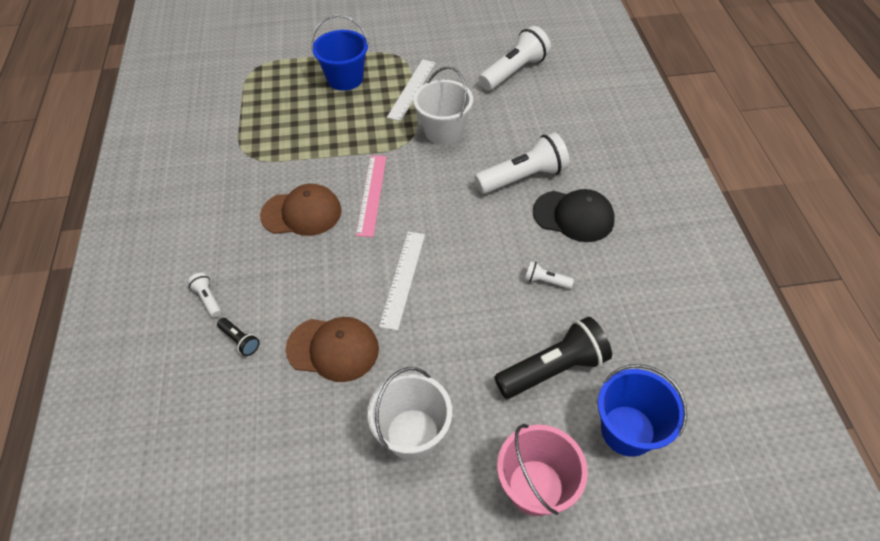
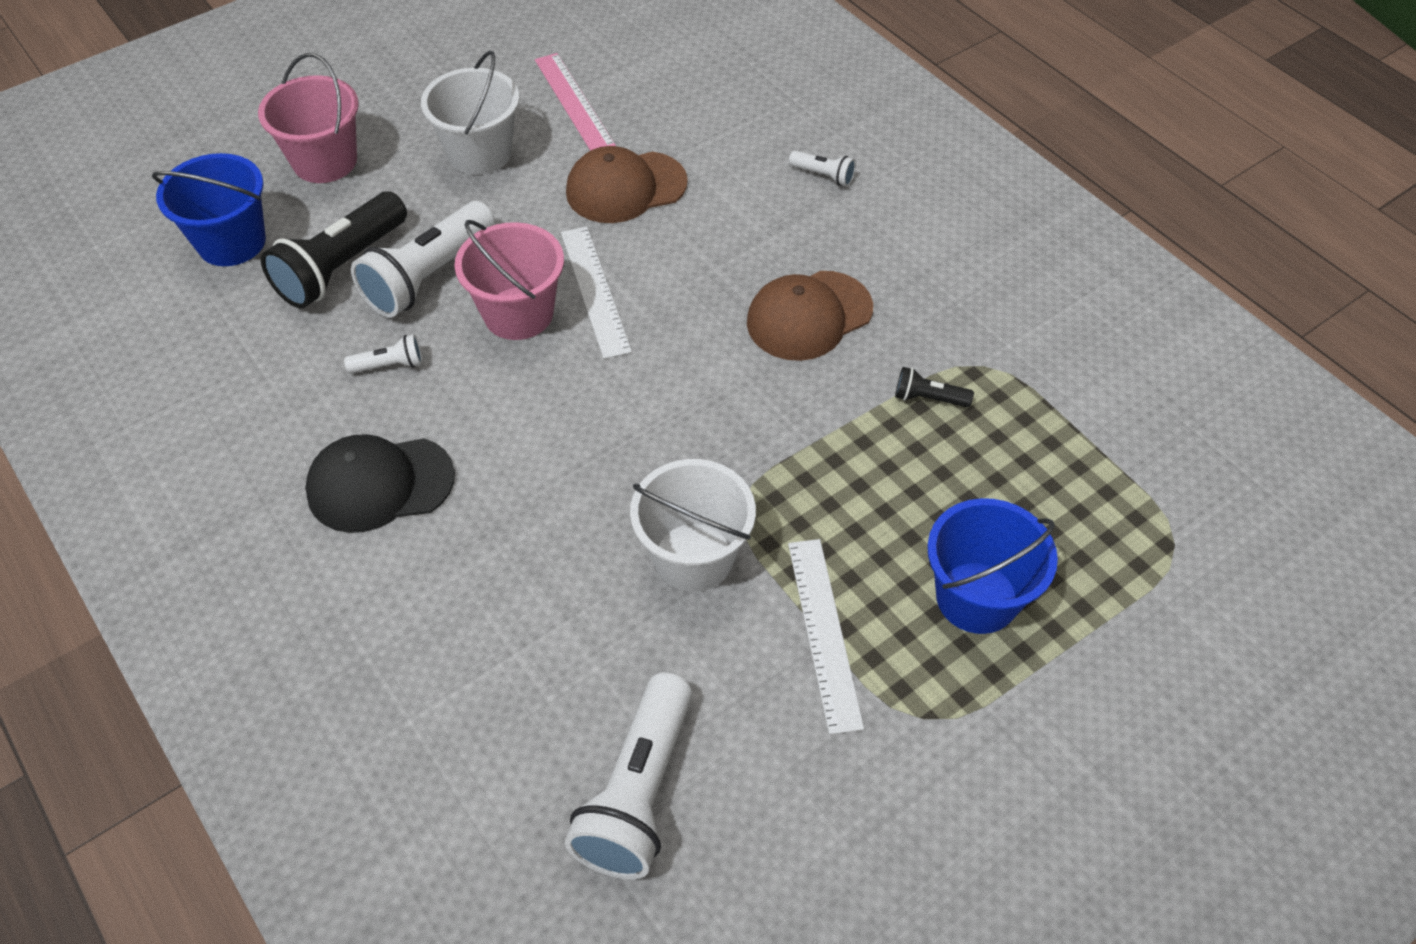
camera: 150 degrees right, 0 degrees up
black flashlight [217,318,260,356] -> black flashlight moved to [895,367,974,407]
pink ruler [356,155,387,237] -> pink ruler moved to [535,53,616,151]
white flashlight [474,132,569,194] -> white flashlight moved to [351,201,495,317]
none -> pink bucket [454,220,564,340]

